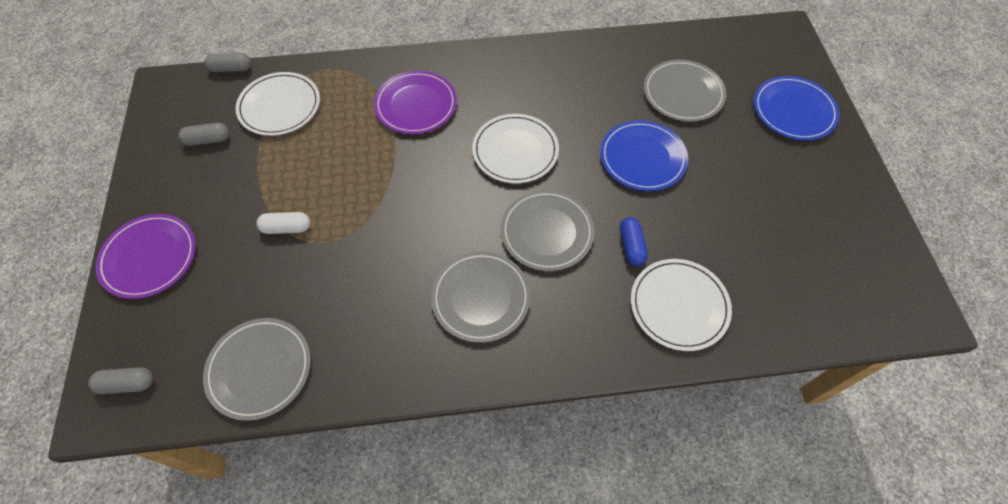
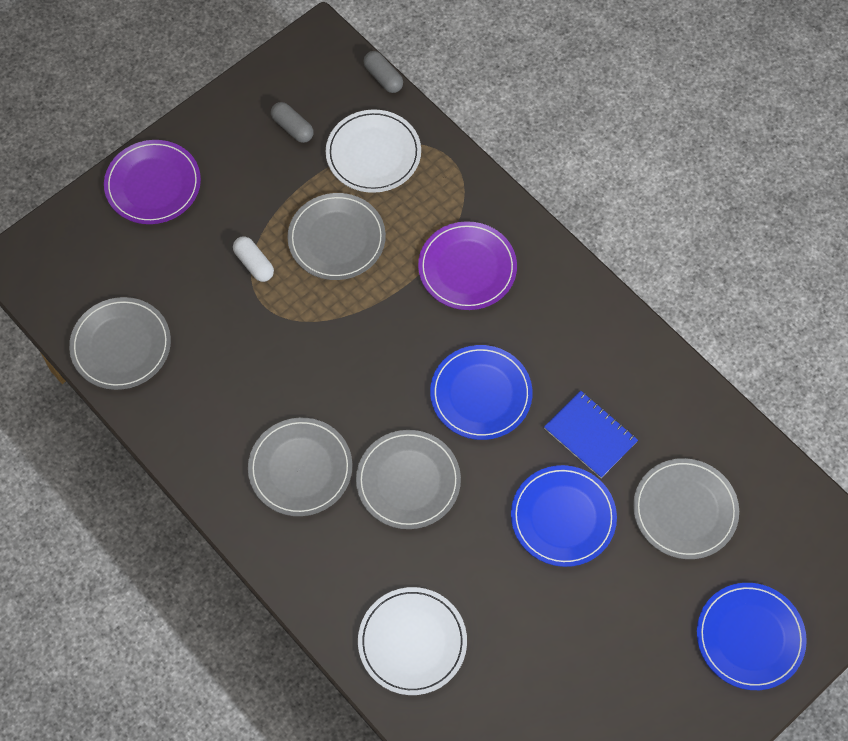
camera: 55 degrees right, 5 degrees up
grey capsule [88,367,153,394] -> none
white plate [472,114,559,183] -> blue plate [430,345,533,440]
blue capsule [620,217,648,266] -> none
none -> grey plate [287,193,386,280]
none -> blue notebook [544,390,638,478]

